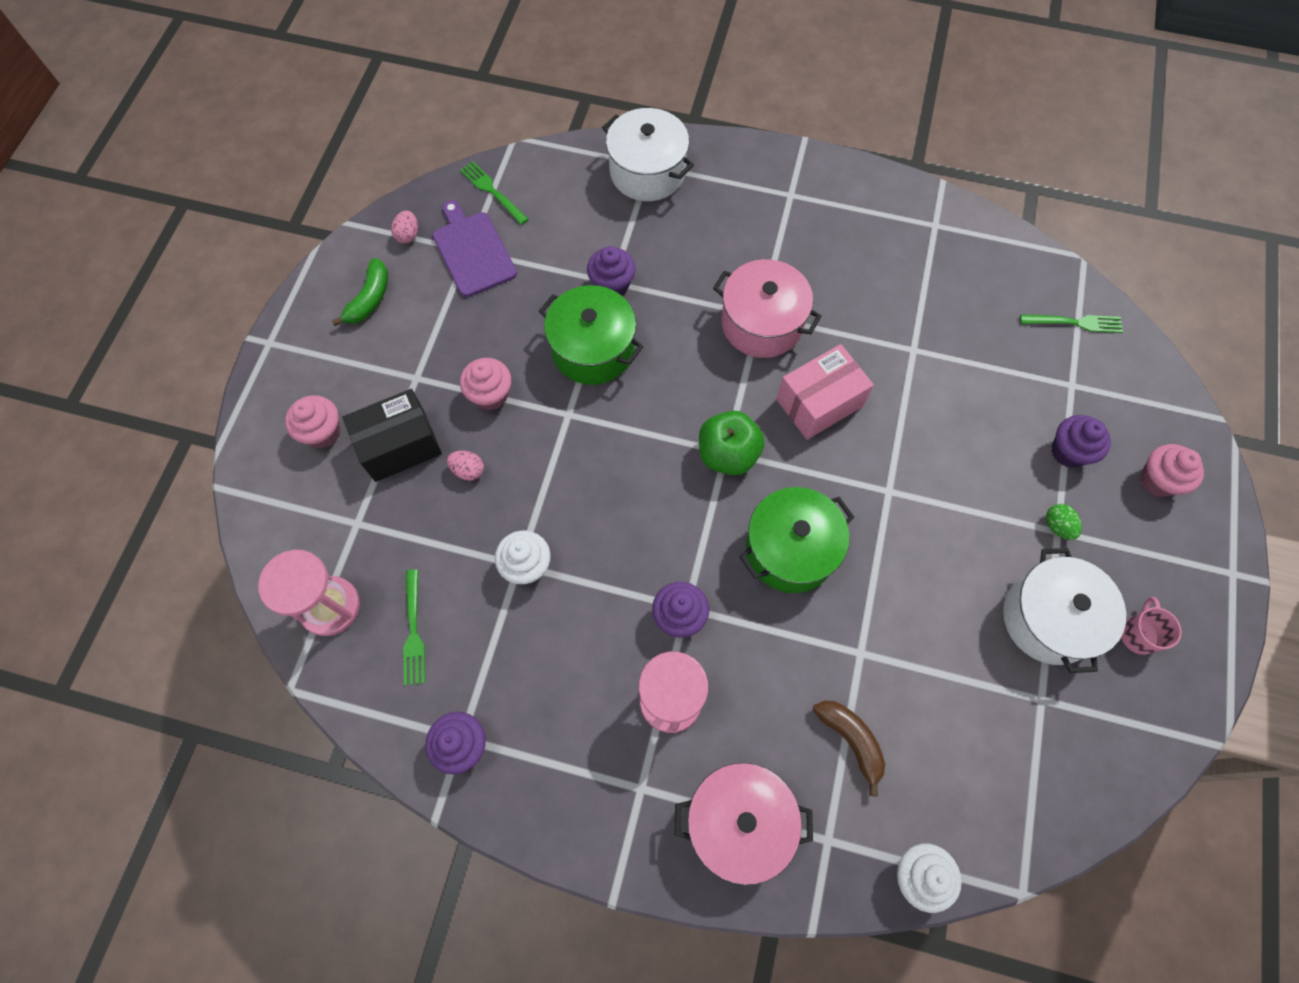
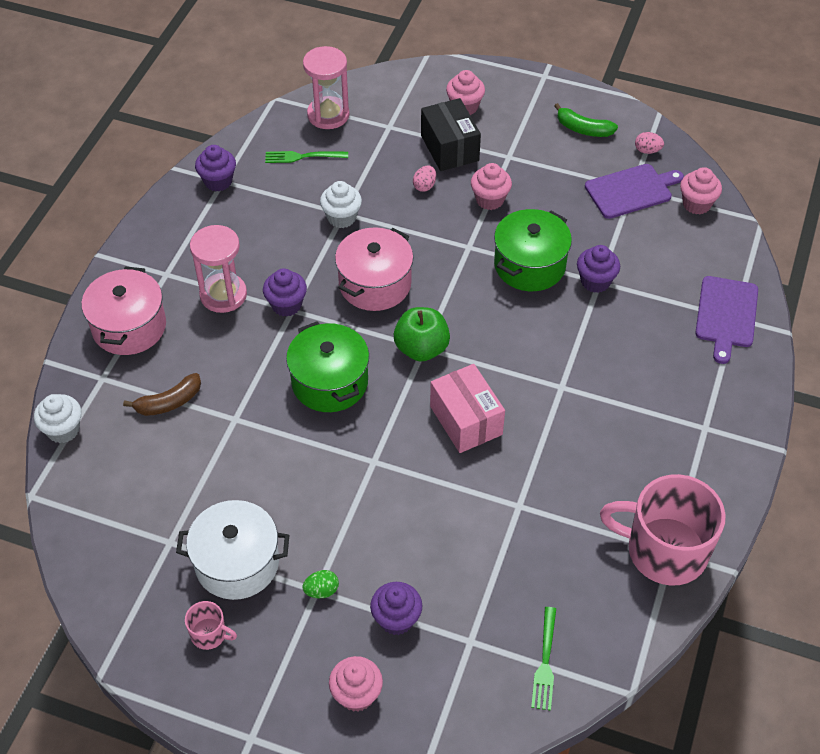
camera: 95 degrees right, 15 degrees down
green fork [460,161,529,225] -> pink cupcake [680,167,722,214]
white pot [602,108,694,201] -> purple cutting board [695,276,758,364]
pink pot [713,259,822,358] -> pink pot moved to [335,227,413,311]
none -> pink mug [600,474,726,586]

